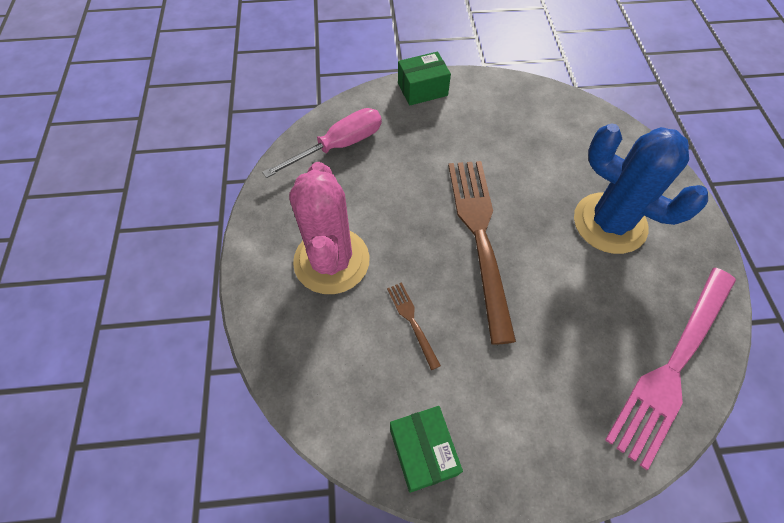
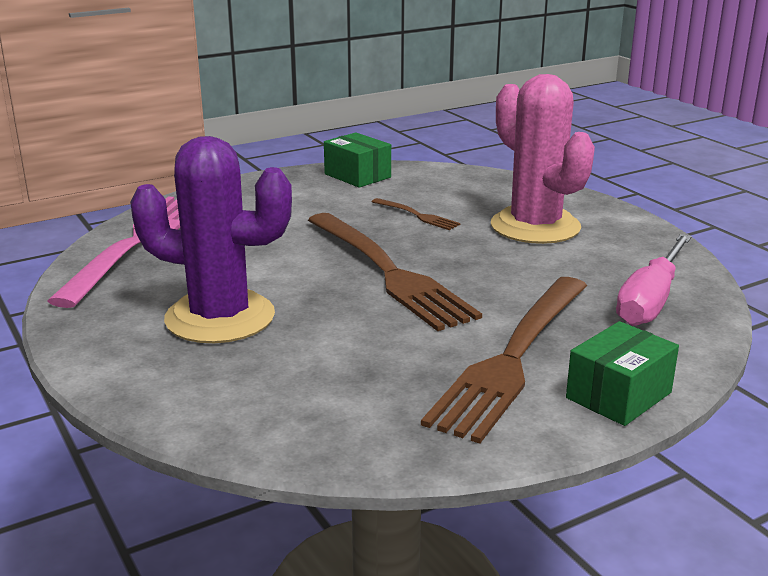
camera: 155 degrees right, 35 degrees down
blue cactus [574,123,708,254] -> purple cactus [130,136,292,343]
none -> brown fork [421,277,587,444]

